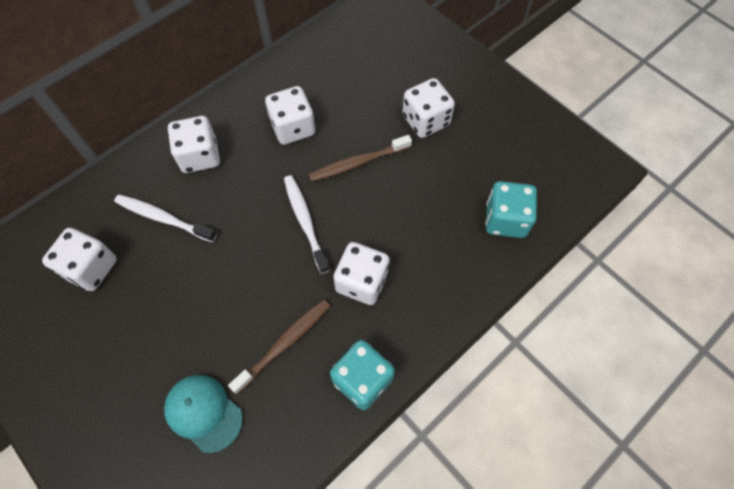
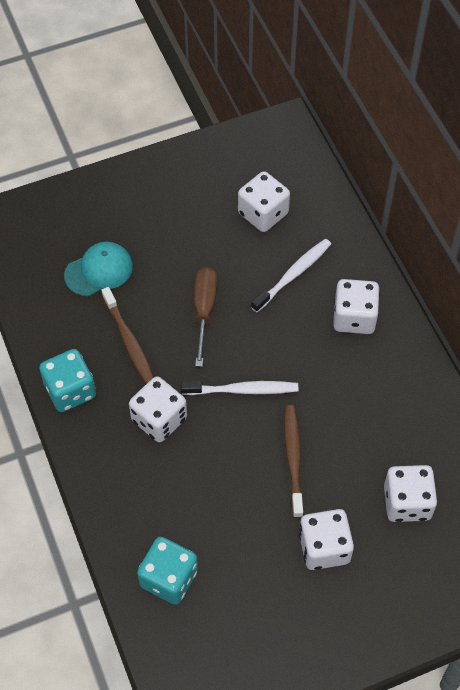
camera: 110 degrees right, 5 degrees down
white dice [265,86,315,145] -> white dice moved to [384,465,437,522]
none -> brown screwdriver [194,267,217,367]

